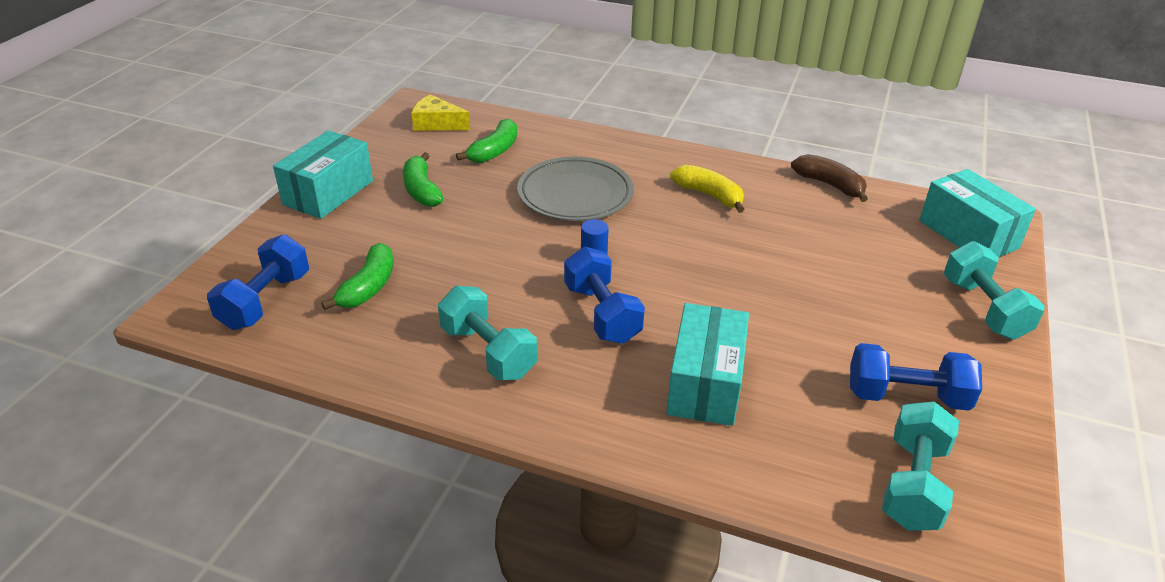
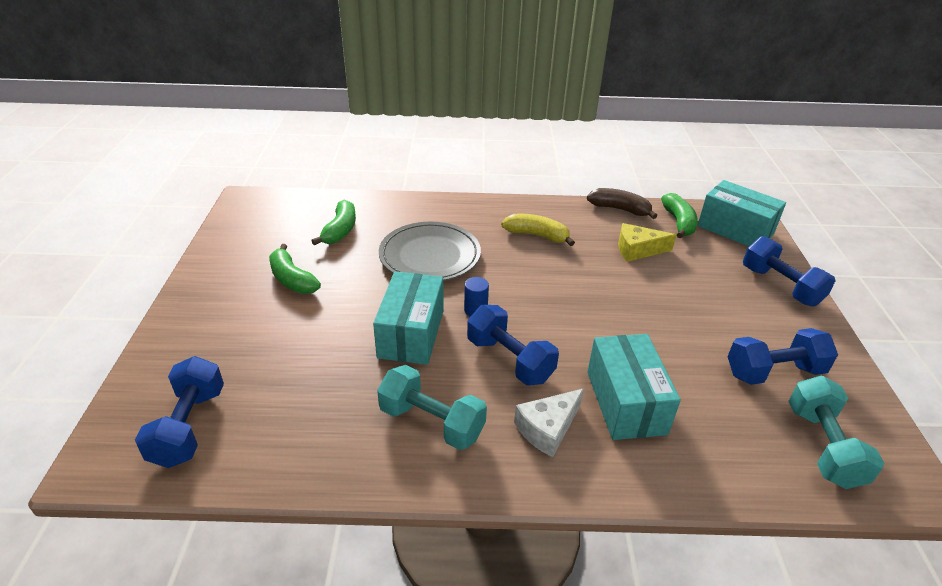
camera: 20 degrees left, 0 degrees up
turquoise box [273,130,373,219] -> turquoise box moved to [373,271,444,365]
green banana [321,243,393,310] -> green banana moved to [661,193,698,239]
yellow cheese [411,94,470,131] -> yellow cheese moved to [618,223,676,262]
turquoise dumbbell [944,241,1045,340] -> blue dumbbell [743,236,836,306]
none -> white cheese [514,389,584,457]

